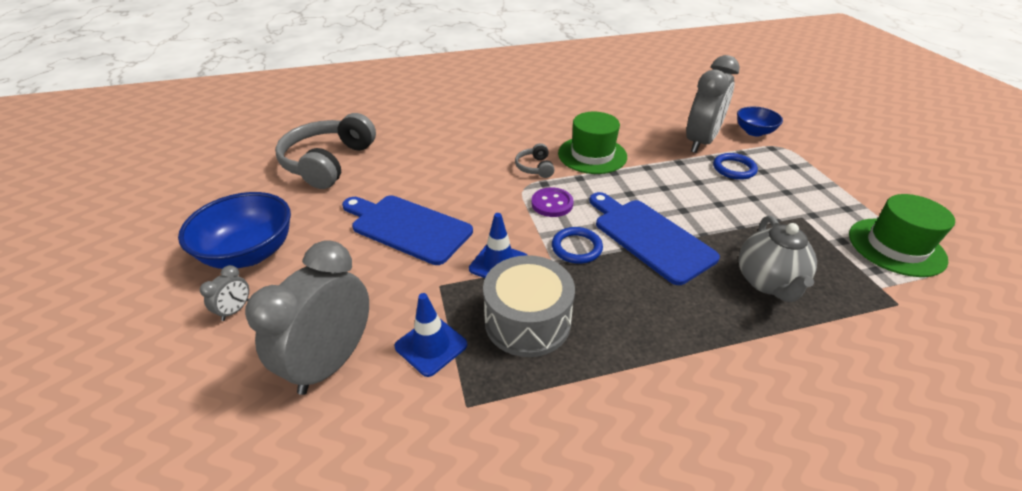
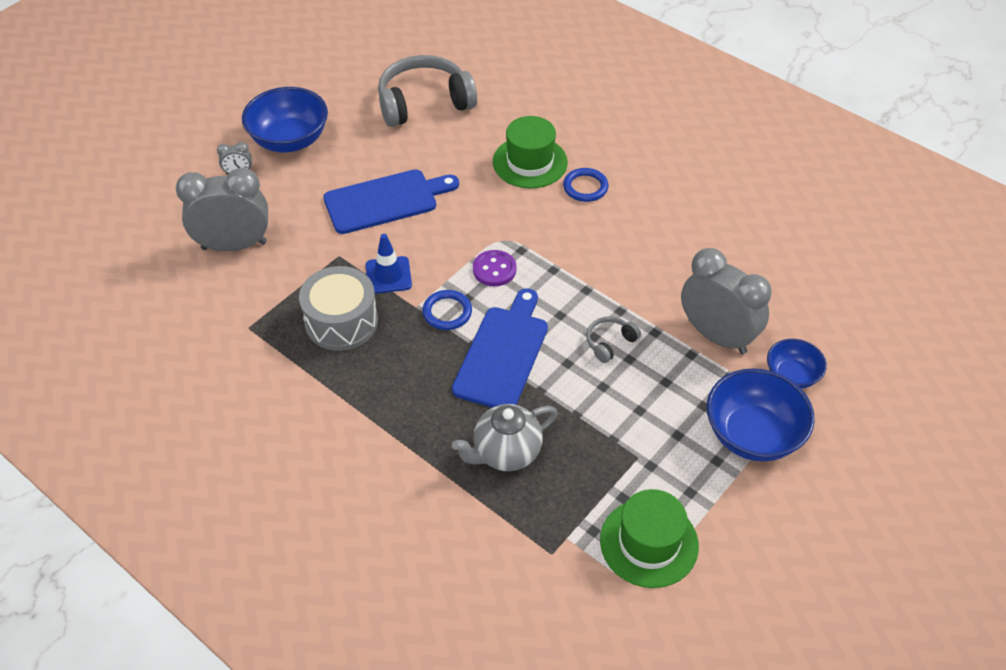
camera: 55 degrees right, 10 degrees up
blue cutting board [342,195,473,265] -> blue cutting board turned 75 degrees clockwise [323,169,459,234]
blue traffic cone [395,293,467,377] -> none
grey headphones [515,143,554,178] -> grey headphones moved to [586,316,641,363]
green hat [558,112,627,174] -> green hat moved to [493,116,568,188]
grey clock [686,55,740,153] -> grey clock turned 135 degrees counterclockwise [681,248,772,354]
blue ring [713,153,758,180] -> blue ring moved to [563,168,608,202]
none -> blue bowl [707,368,815,461]

